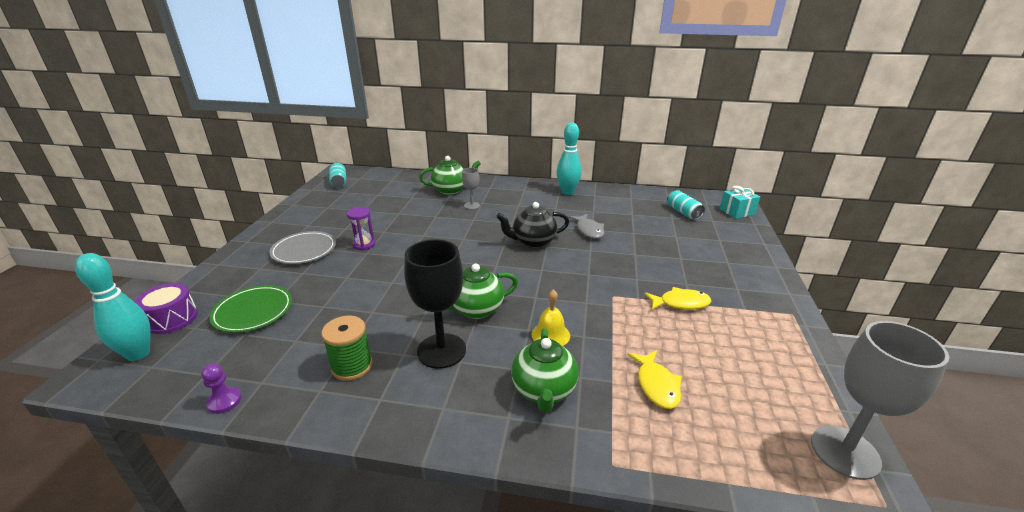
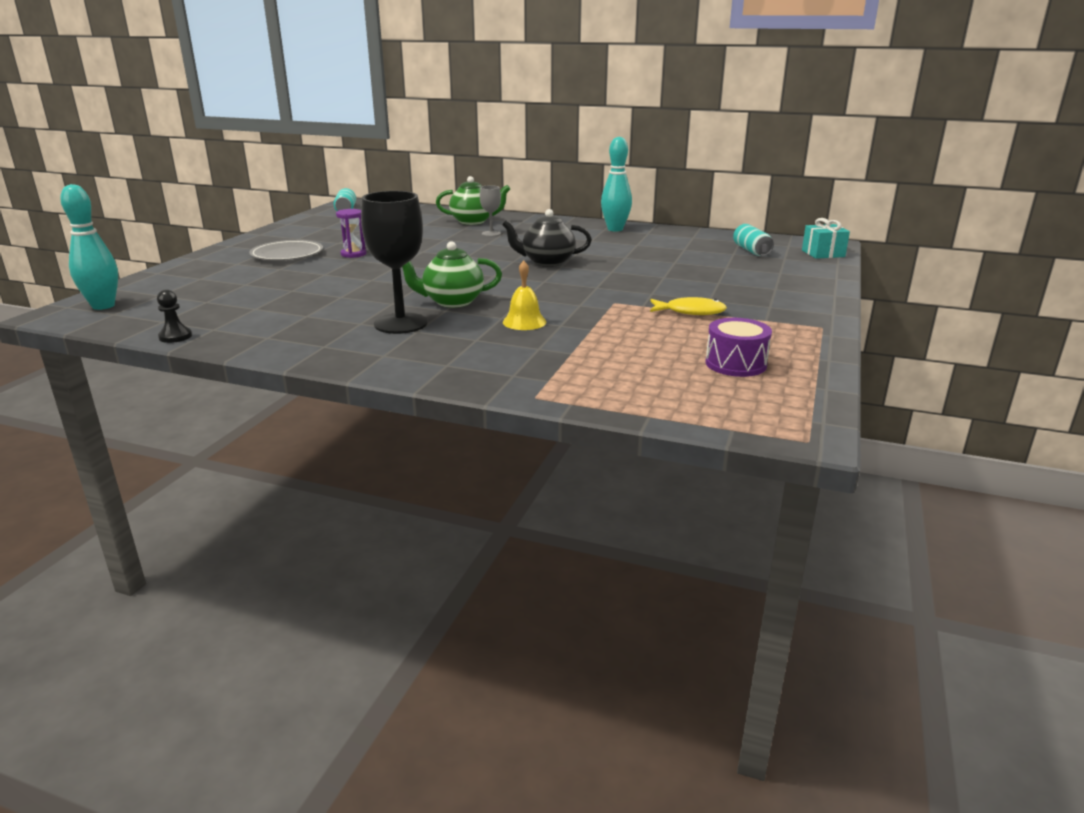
camera: 10 degrees right, 5 degrees down
purple drum [135,283,198,334] -> purple drum moved to [705,318,772,377]
purple pawn [201,363,242,414] -> black pawn [157,289,192,343]
green plate [209,285,292,333] -> none
green spool [321,316,373,381] -> none
green teapot [511,328,579,413] -> none
grey fish [569,214,605,239] -> none
yellow fish [627,351,682,409] -> none
grey goblet [811,321,949,480] -> none

